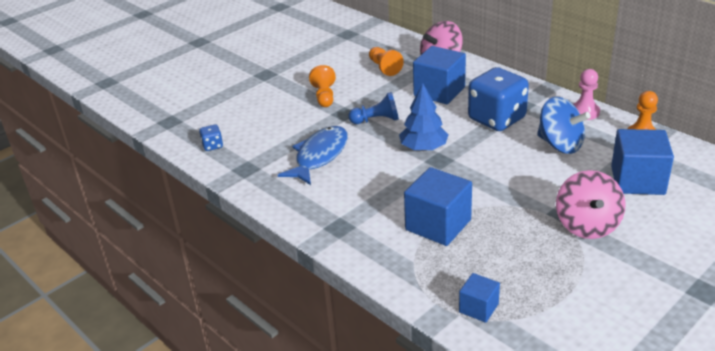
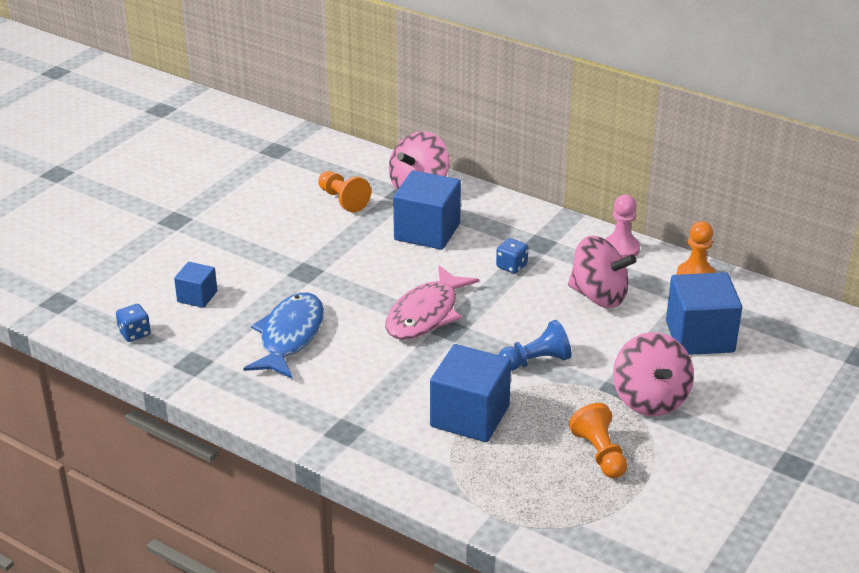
camera: 15 degrees left, 0 degrees up
orange pawn [309,65,336,107] -> orange pawn moved to [569,403,627,478]
blue pawn [349,92,399,124] -> blue pawn moved to [498,320,572,371]
blue tree [399,83,449,151] -> pink fish [385,265,479,340]
blue cube [459,273,500,323] -> blue cube moved to [174,262,217,308]
blue dice [468,67,529,131] -> blue dice [496,238,528,274], size x0.42
blue spinning top [537,97,591,154] -> pink spinning top [568,236,636,308]

